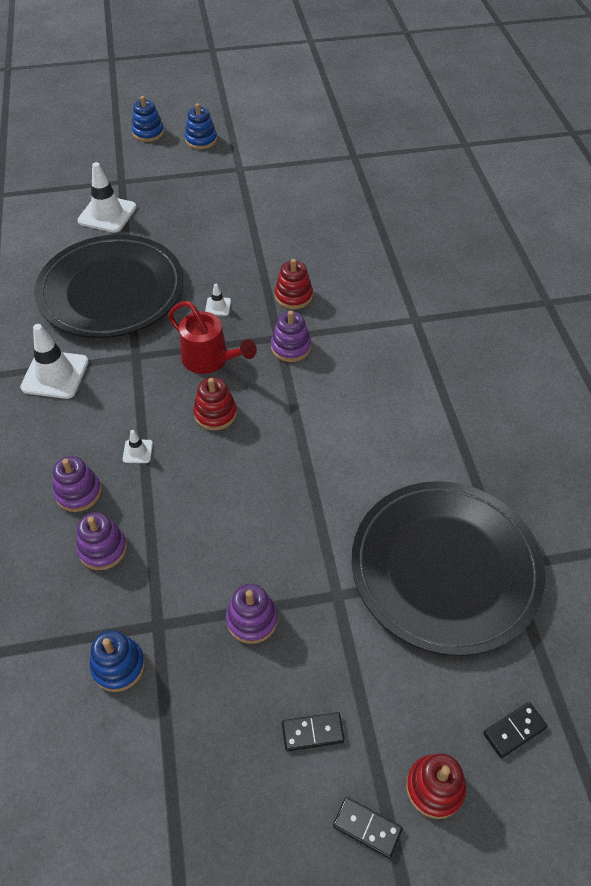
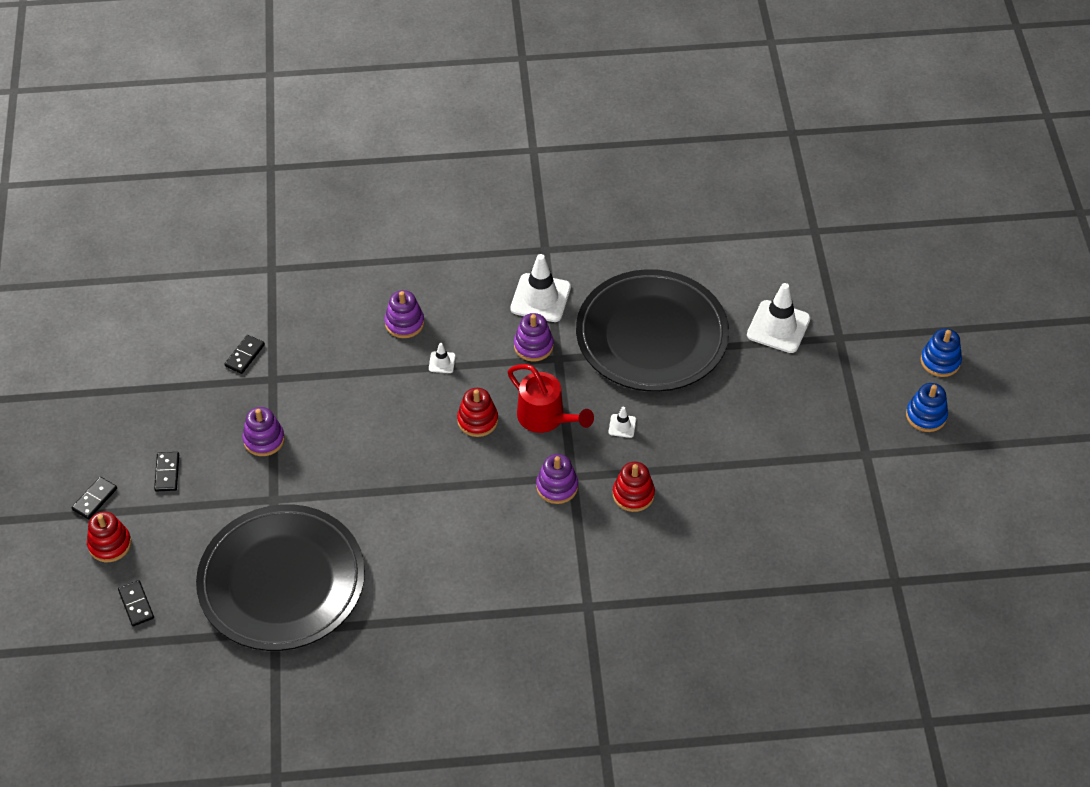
camera: 95 degrees right, 0 degrees up
purple stacking toy [76,512,127,570] -> purple stacking toy moved to [514,313,554,362]
blue stacking toy [90,630,145,692] -> black domino [225,335,265,374]
red watering can [168,301,257,374] -> red watering can turned 90 degrees counterclockwise [508,364,594,433]

